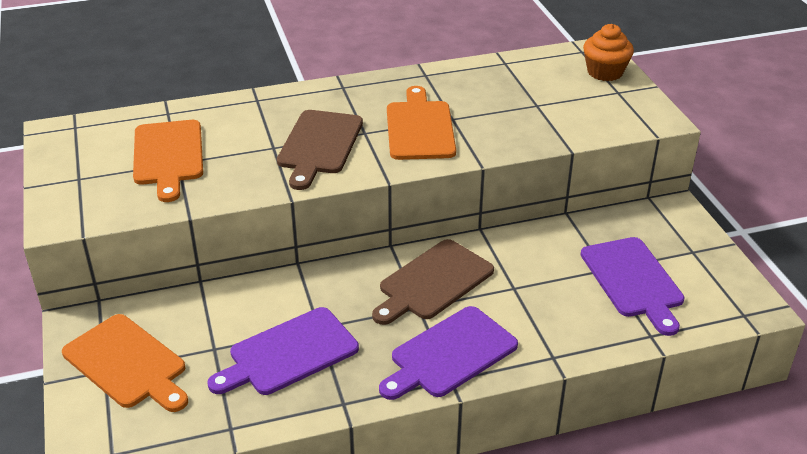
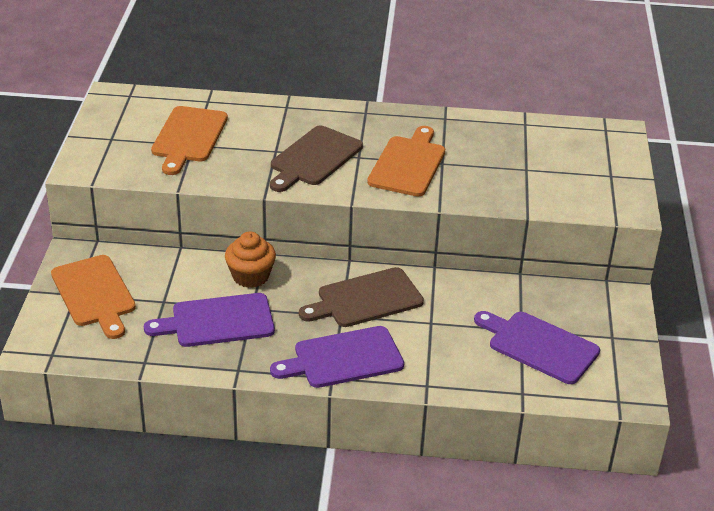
camera: 20 degrees right, 0 degrees up
purple cutting board [581,237,684,336] -> purple cutting board turned 120 degrees clockwise [474,311,600,384]
orange cupcake [583,24,634,81] -> orange cupcake moved to [225,232,276,288]

